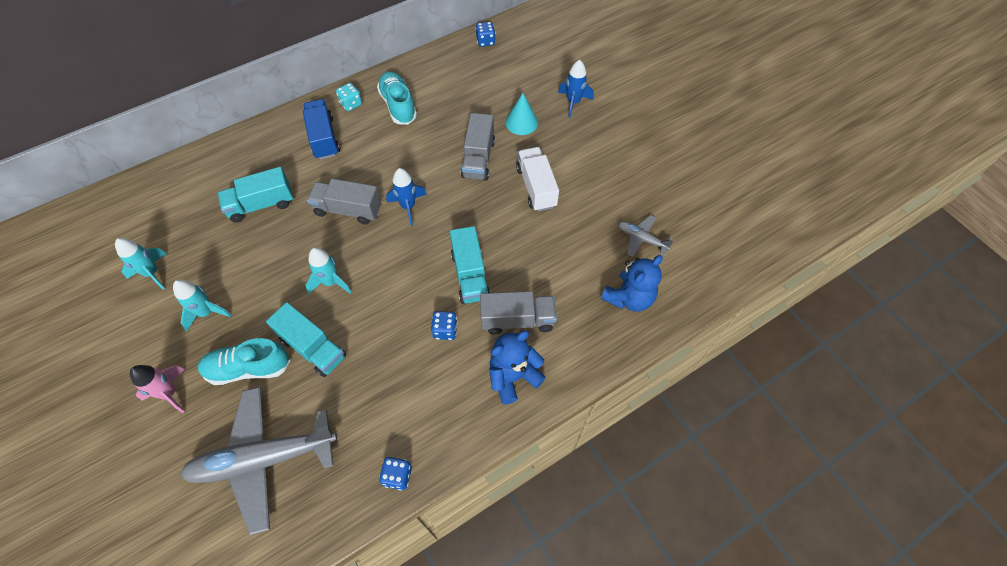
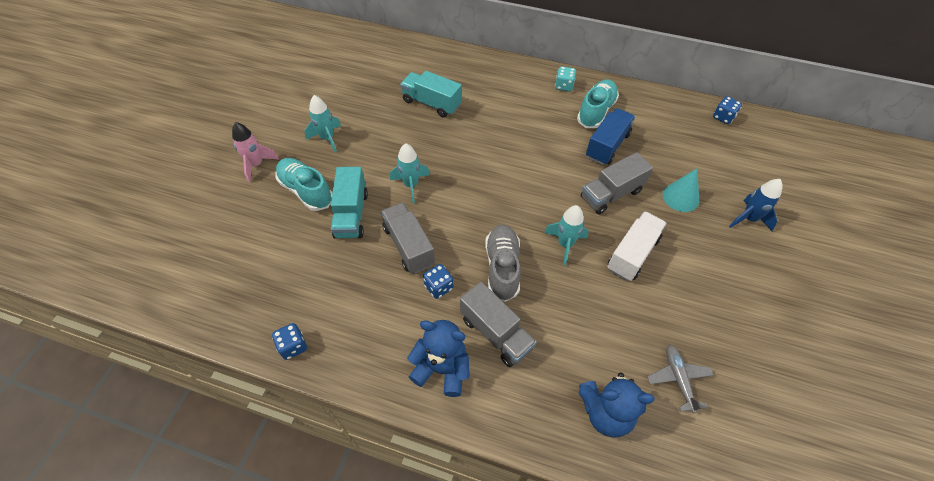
camera: 50 degrees right, 5 degrees down
turquoise rocket [115,238,167,290] -> turquoise rocket moved to [544,205,589,266]
grey plane [180,387,337,535] -> none
blue truck [303,99,340,160] -> blue truck moved to [586,108,635,165]
grey truck [307,179,381,224] -> grey truck moved to [381,202,435,274]
blue rocket [386,168,427,226] -> none
turquoise truck [450,226,490,304] -> grey shoe [485,225,521,302]

